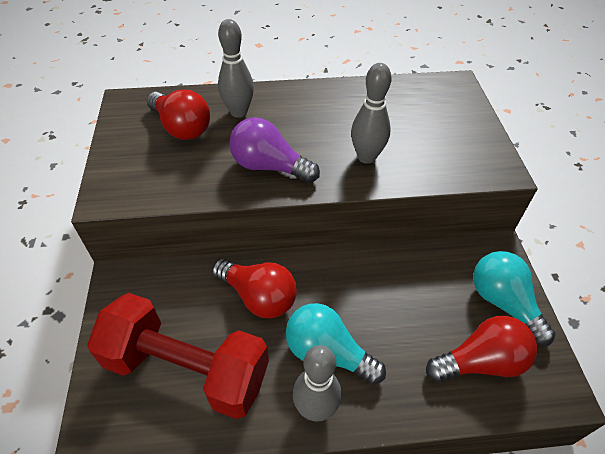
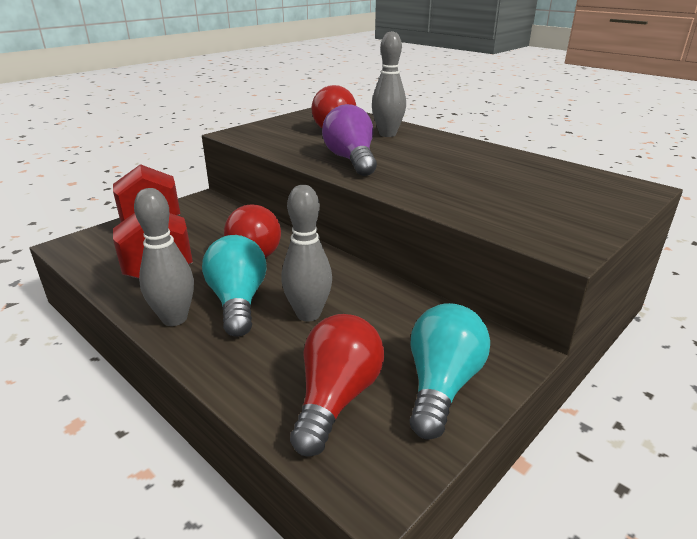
camera: 50 degrees right, 20 degrees down
grey bowling pin [351,63,392,164] -> grey bowling pin moved to [281,185,332,322]
red light bulb [426,316,538,382] -> red light bulb turned 105 degrees counterclockwise [290,314,384,457]

